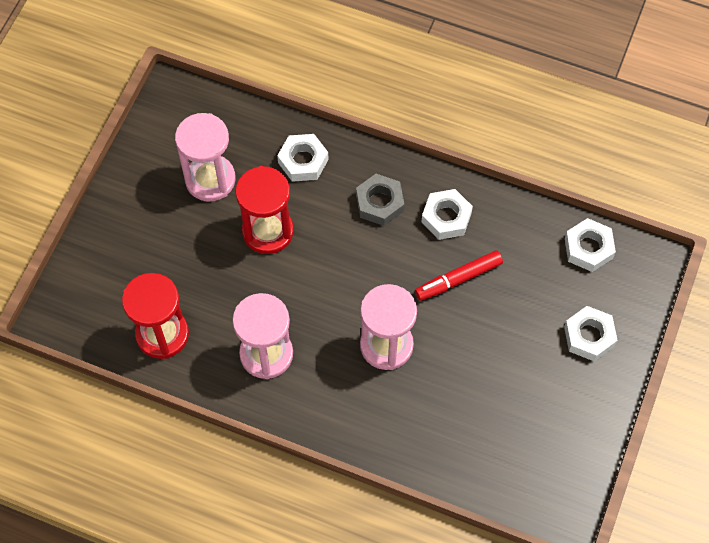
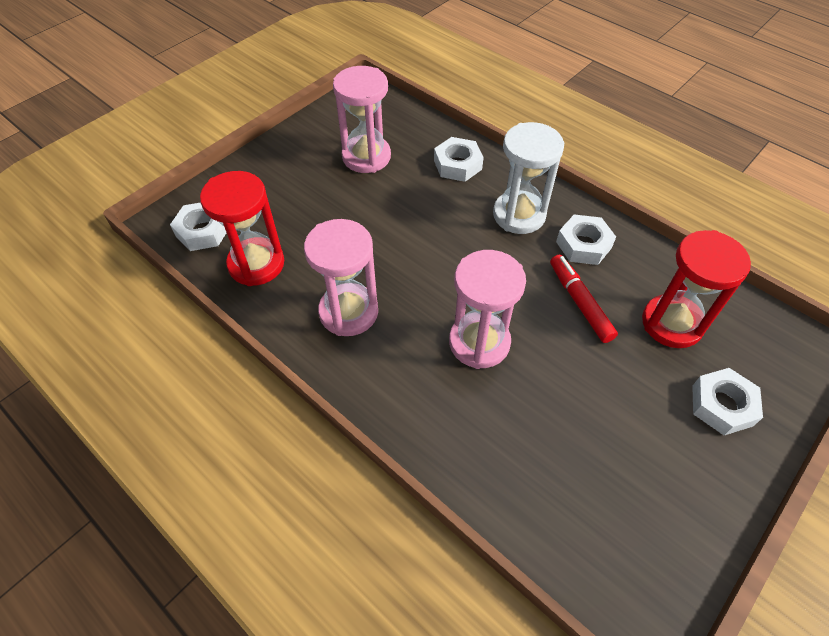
camera: 20 degrees right, 10 degrees down
red hourglass [235,166,294,254] -> red hourglass moved to [642,230,751,348]
grey nut [356,174,405,226] -> white hourglass [493,122,564,234]
red marker [415,250,503,301] -> red marker turned 75 degrees clockwise [550,254,618,343]
white nut [565,218,616,272] -> white nut moved to [170,203,226,251]

